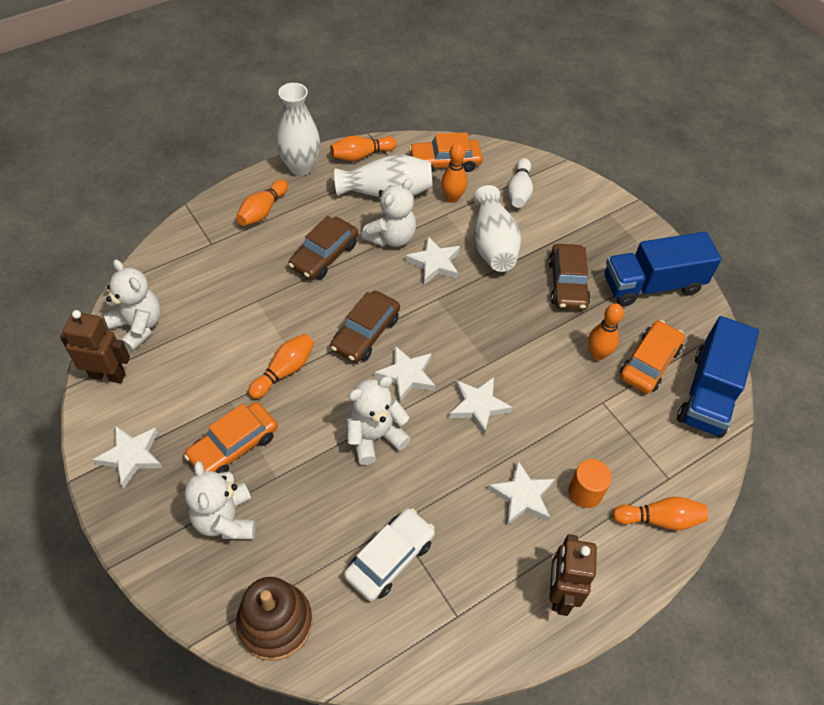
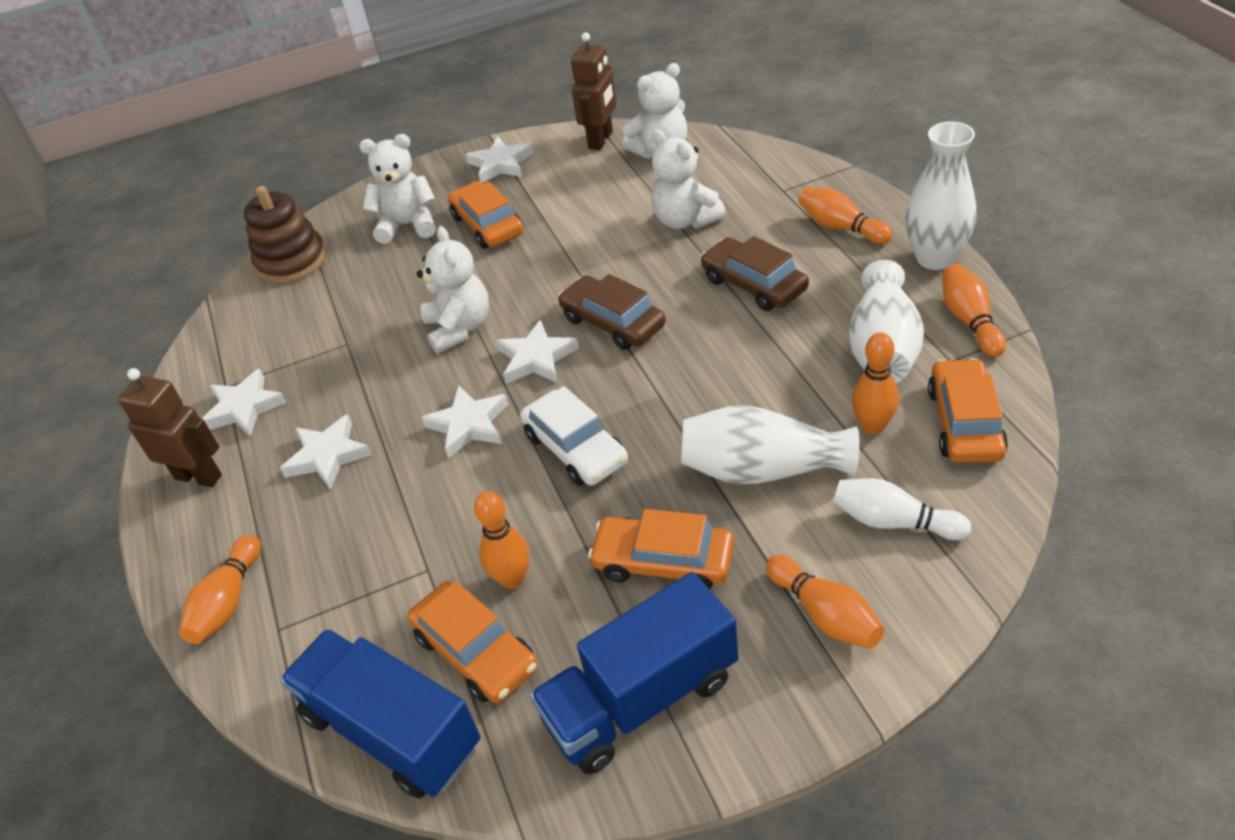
camera: 110 degrees right, 10 degrees down
orange bowling pin [248,334,314,399] -> orange bowling pin moved to [766,555,885,649]
white car [344,508,435,601] -> white car moved to [520,386,628,486]
white teddy bear [361,178,416,247] -> white teddy bear moved to [651,129,726,229]
white star [405,236,460,284] -> white star moved to [202,368,287,437]
brown car [548,244,591,310] -> orange car [588,509,734,589]
orange cylinder [568,459,612,508] -> none
blue truck [605,232,722,307] -> blue truck turned 120 degrees counterclockwise [530,572,738,774]

